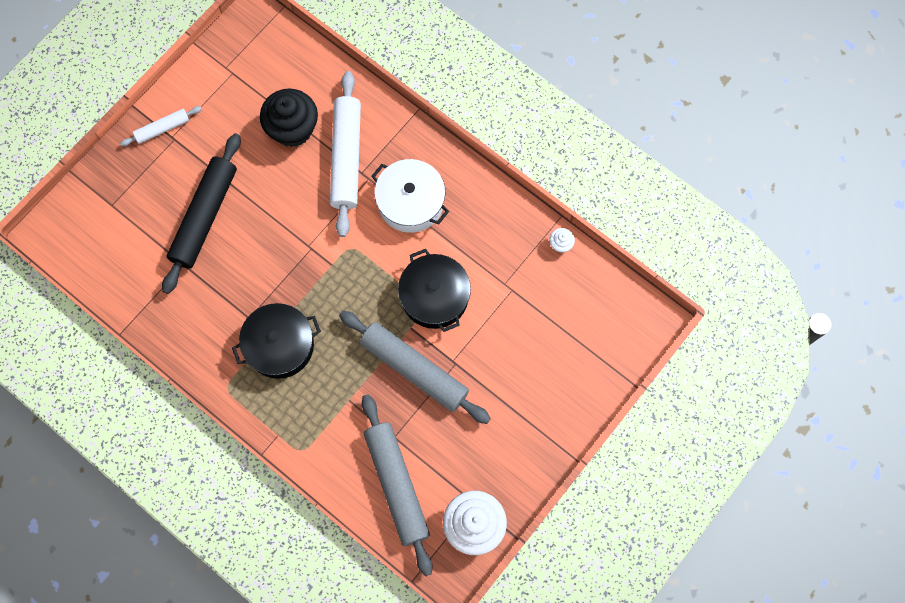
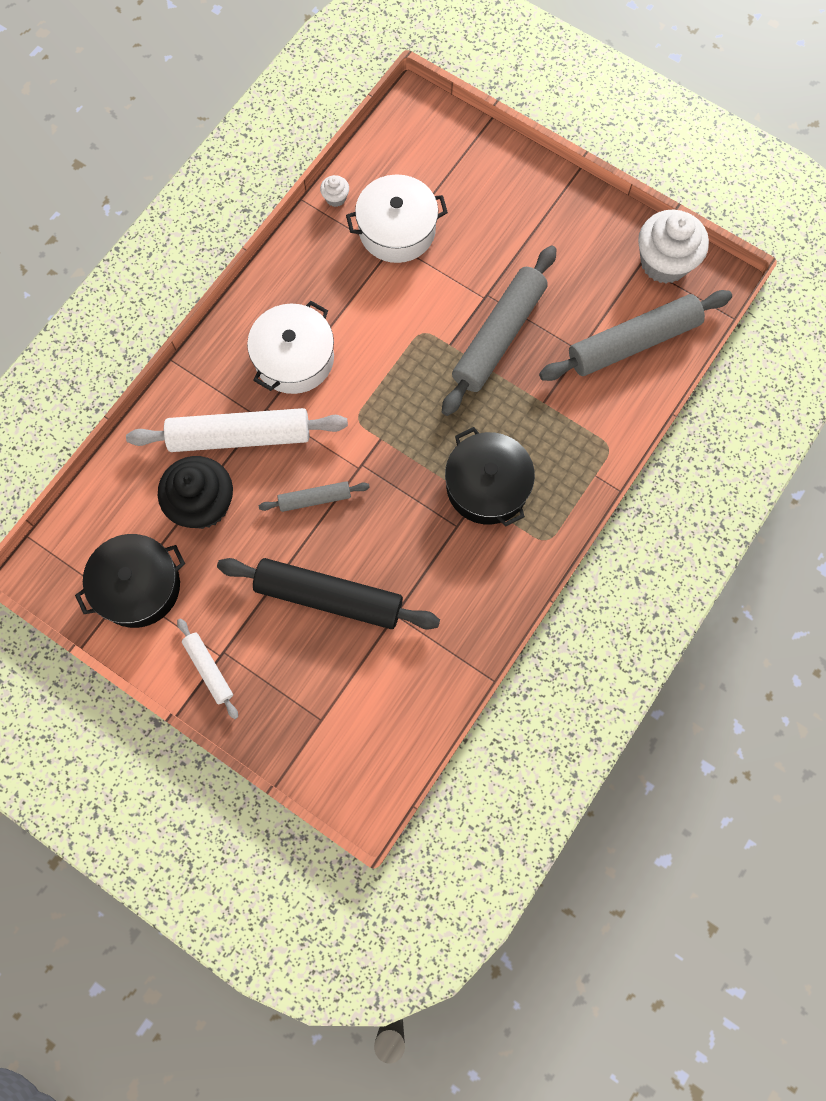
camera: 95 degrees left, 0 degrees up
black pot [398,249,471,332] -> black pot moved to [75,534,185,628]
none -> grey rolling pin [259,481,370,512]
none -> white pot [346,174,448,263]

